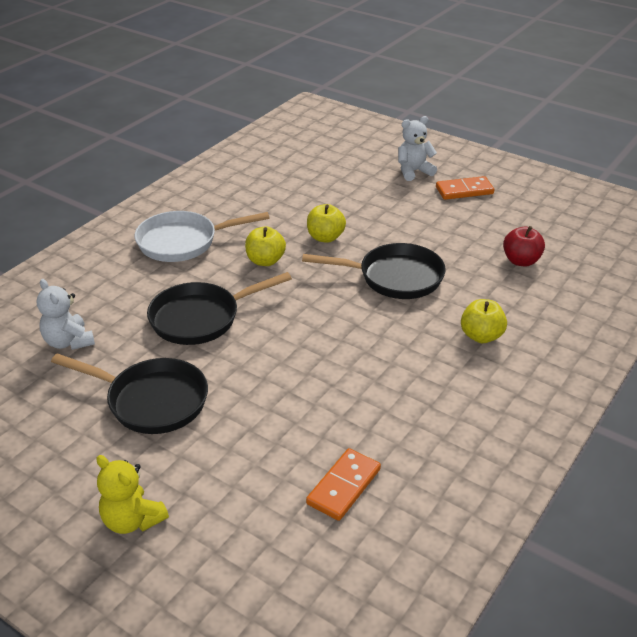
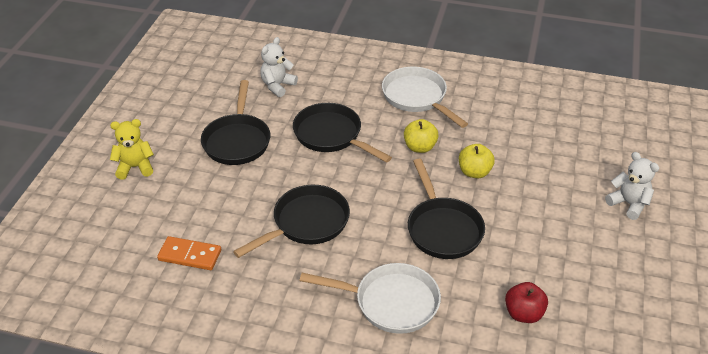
camera: 70 degrees right, 5 degrees up
yellow teddy bear [97,455,169,534] -> yellow teddy bear turned 60 degrees clockwise [110,119,154,180]
orange domino [436,176,494,200] -> none
yellow apple [461,299,507,343] -> white pan [300,263,441,334]
none -> black pan [233,185,350,258]

